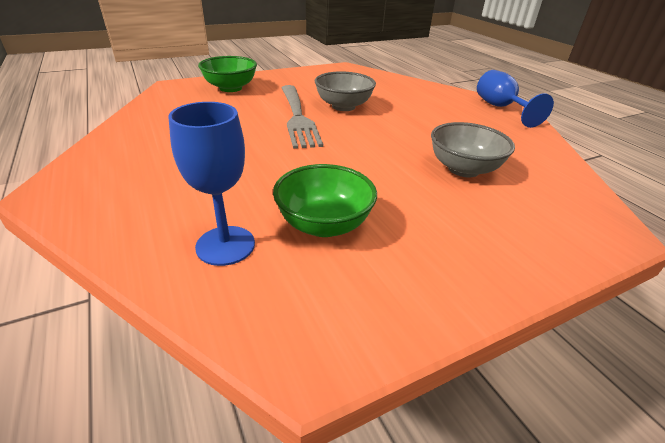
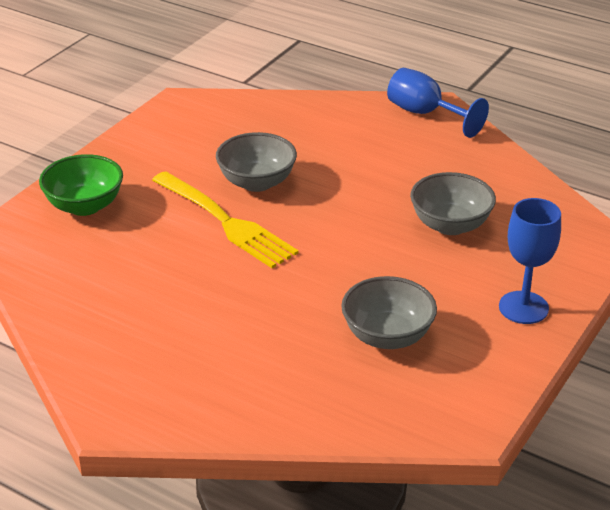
camera: 30 degrees left, 0 degrees up
blue goblet [168,102,255,266] -> blue goblet moved to [499,198,561,324]
green bowl [273,164,377,237] -> grey bowl [341,276,437,349]
grey fork [282,85,323,149] -> yellow fork [152,171,299,268]

